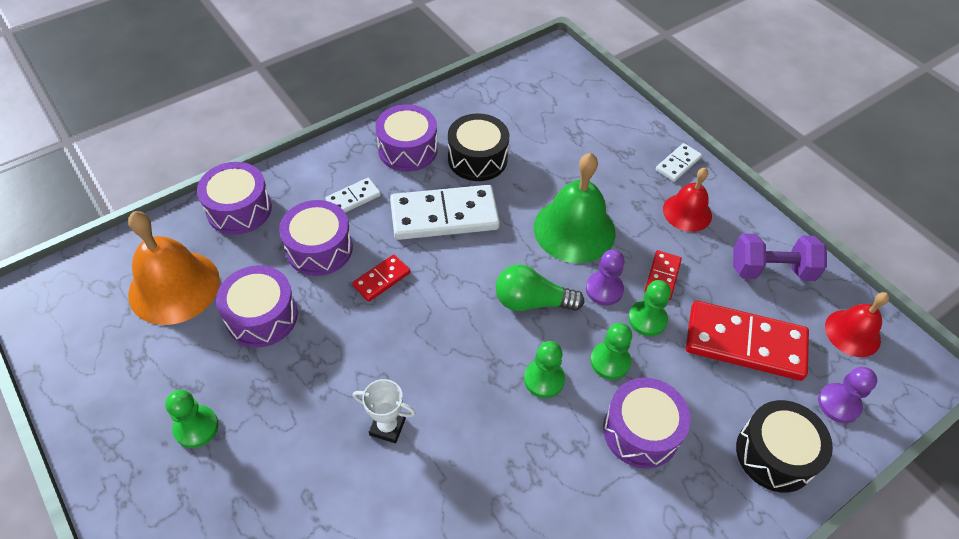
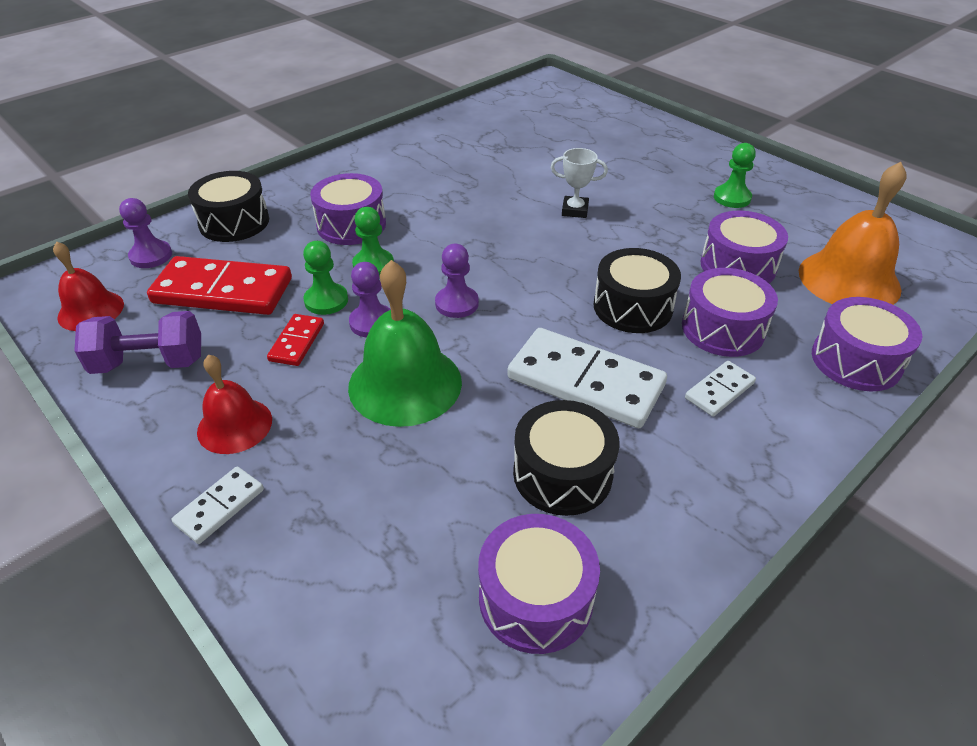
camera: 175 degrees right, 10 degrees down
red domino [352,255,410,302] -> black drum [594,248,681,333]
purple drum [375,104,438,172] -> purple drum moved to [478,514,600,654]
white domino [390,185,500,240] -> white domino turned 45 degrees clockwise [507,328,667,428]
green light bulb [496,264,585,311] -> purple pawn [435,244,479,318]
green pawn [524,341,565,398] -> none

